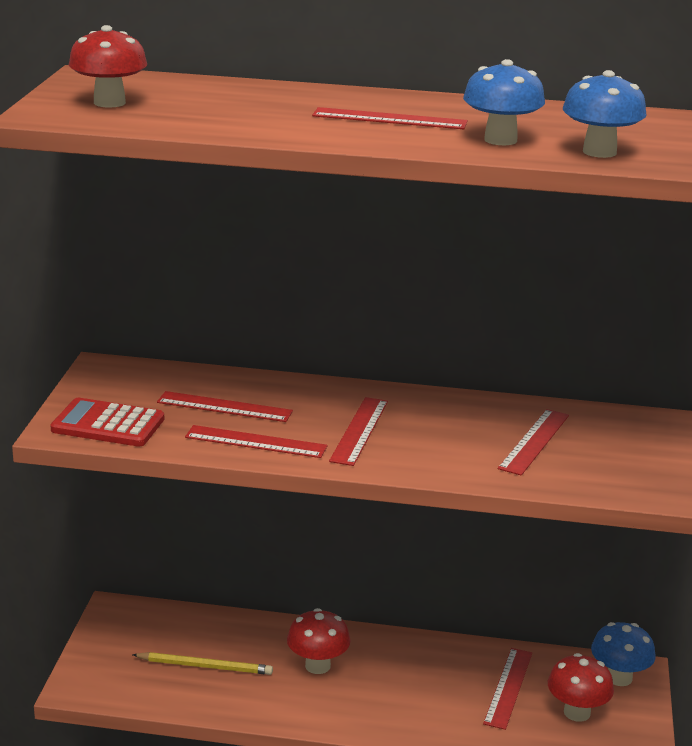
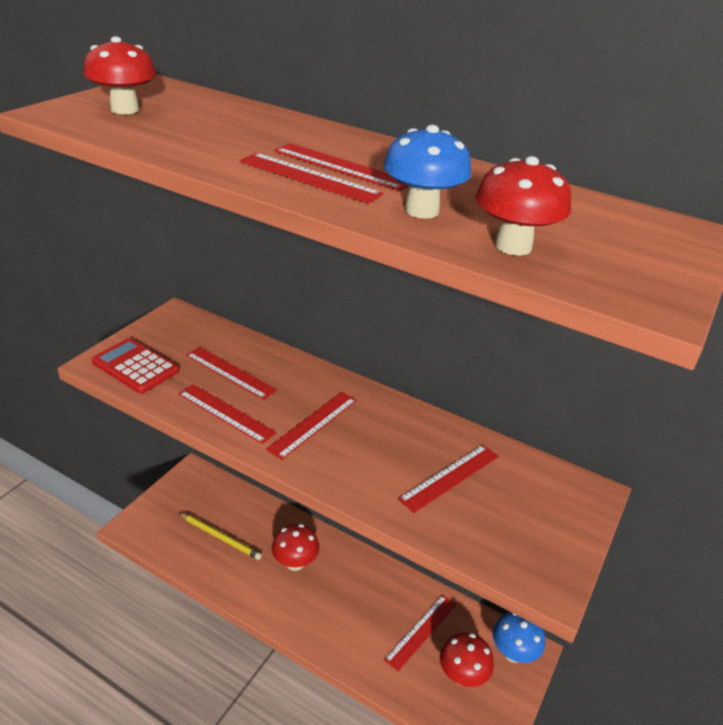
camera: 20 degrees right, 10 degrees up
blue mushroom [563,70,647,158] -> red mushroom [475,156,571,256]
none -> red ruler [240,153,383,204]

